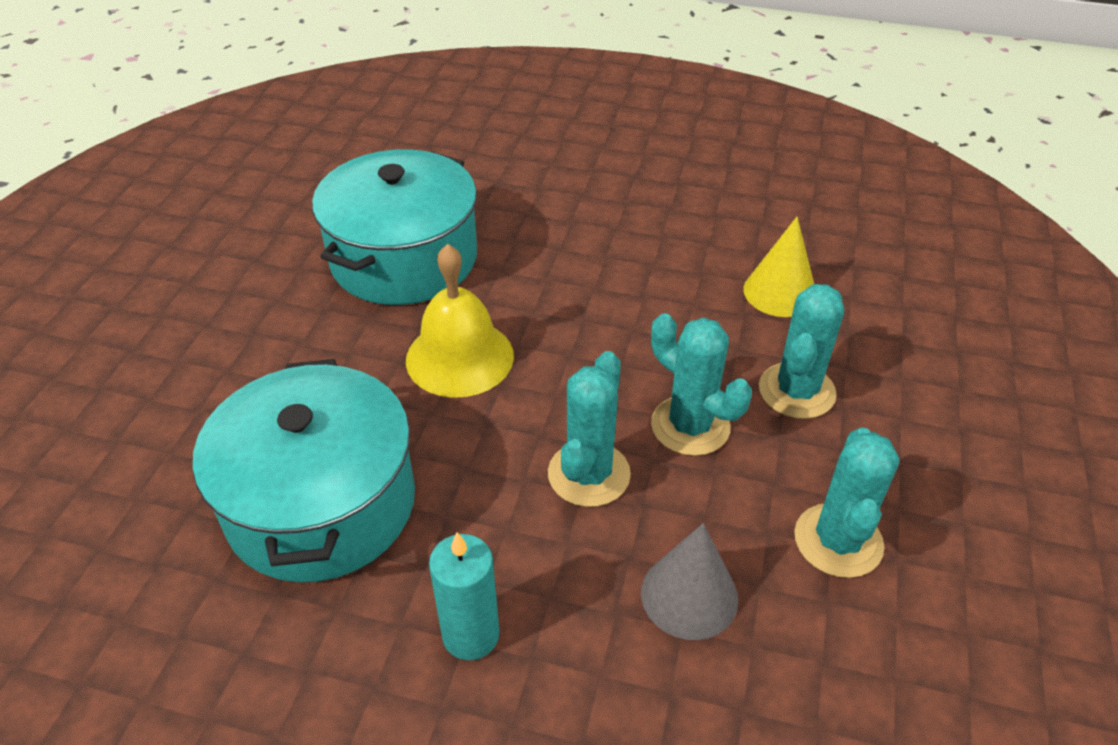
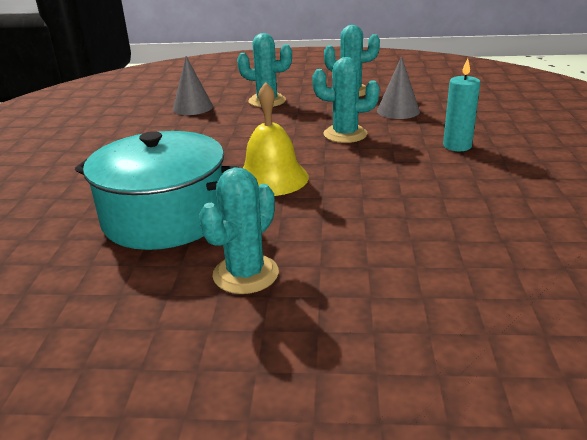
camera: 100 degrees left, 15 degrees down
turquoise pot [193,359,415,582] -> none
turquoise cactus [651,313,752,456] -> turquoise cactus moved to [199,167,279,294]
yellow cone [744,217,814,317] -> grey cone [173,56,213,115]

